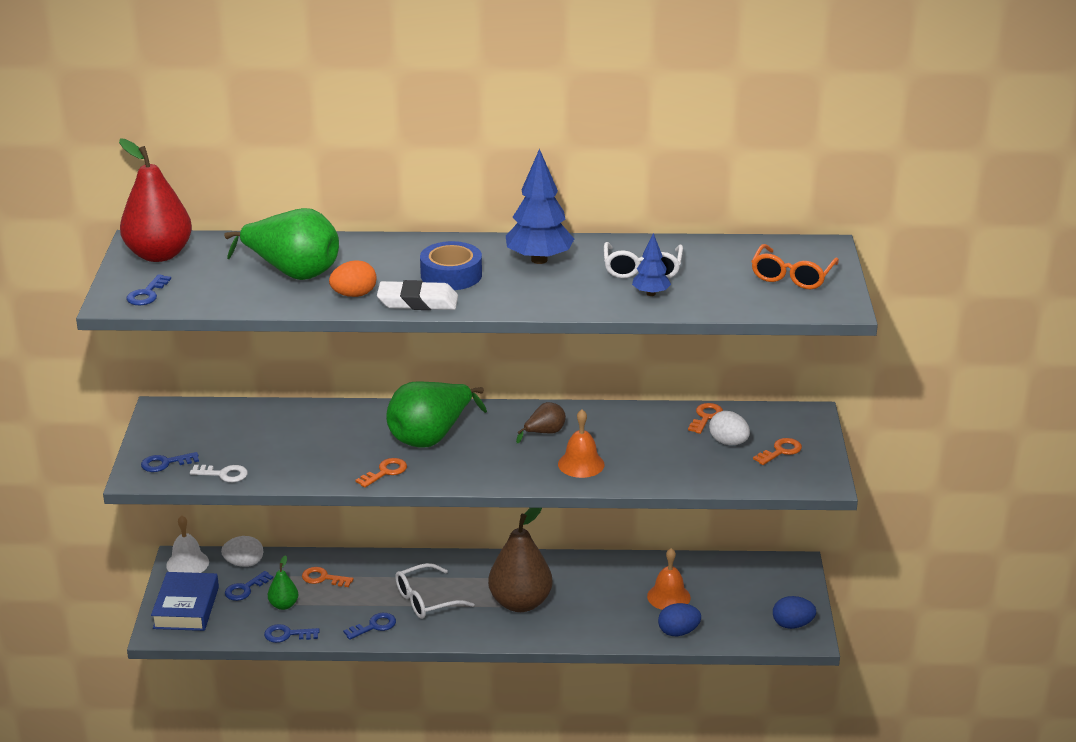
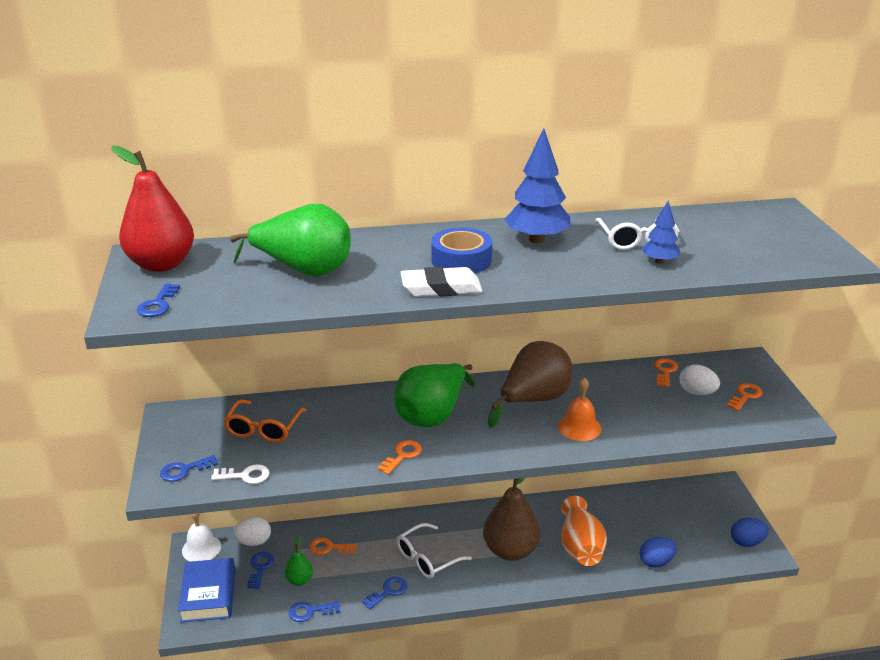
camera: 10 degrees left, 0 degrees up
blue key [225,571,273,601] -> blue key turned 150 degrees clockwise [247,552,274,589]
orange egg [329,260,377,297] -> none
brown pear [516,402,566,443] -> brown pear [488,341,573,427], size x2.09
orange bell [647,548,691,610] -> none
orange glasses [751,244,839,289] -> orange glasses moved to [223,400,307,443]
none -> orange vase [561,496,607,566]

